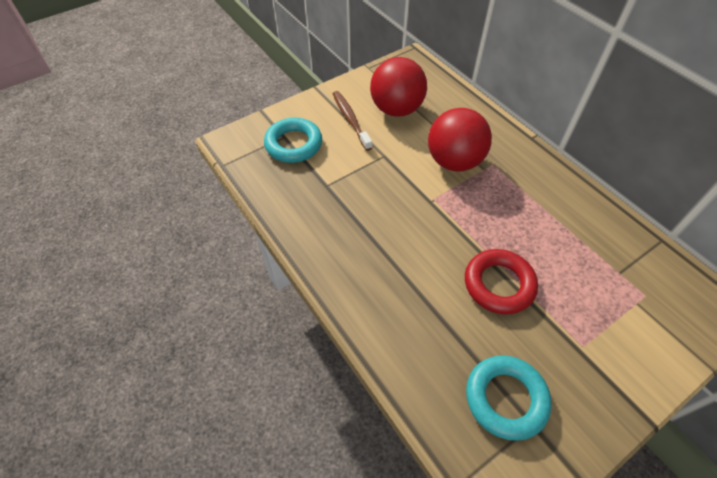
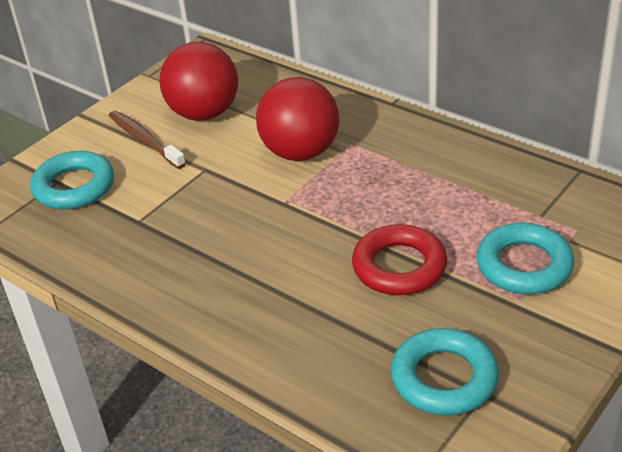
camera: 15 degrees left, 15 degrees down
none -> turquoise ring [476,223,574,294]

